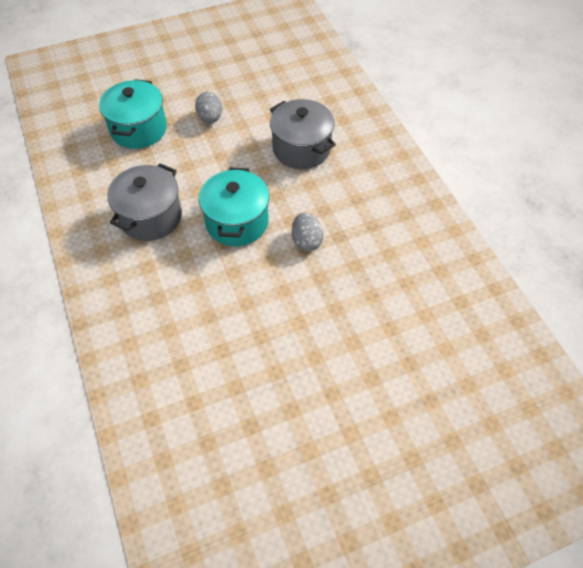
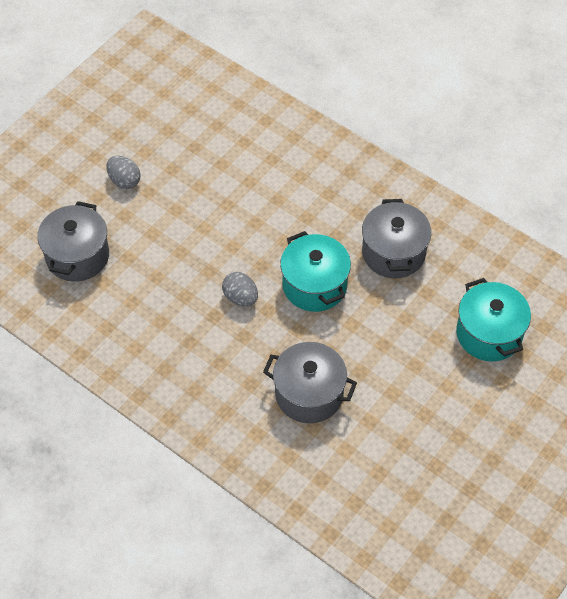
camera: 150 degrees right, 0 degrees up
grey egg [195,92,222,123] -> grey egg moved to [106,156,140,189]
none -> grey pot [37,201,109,282]

